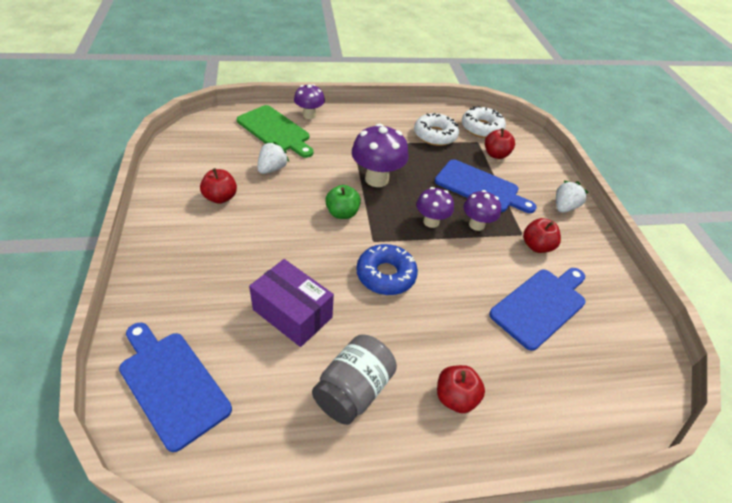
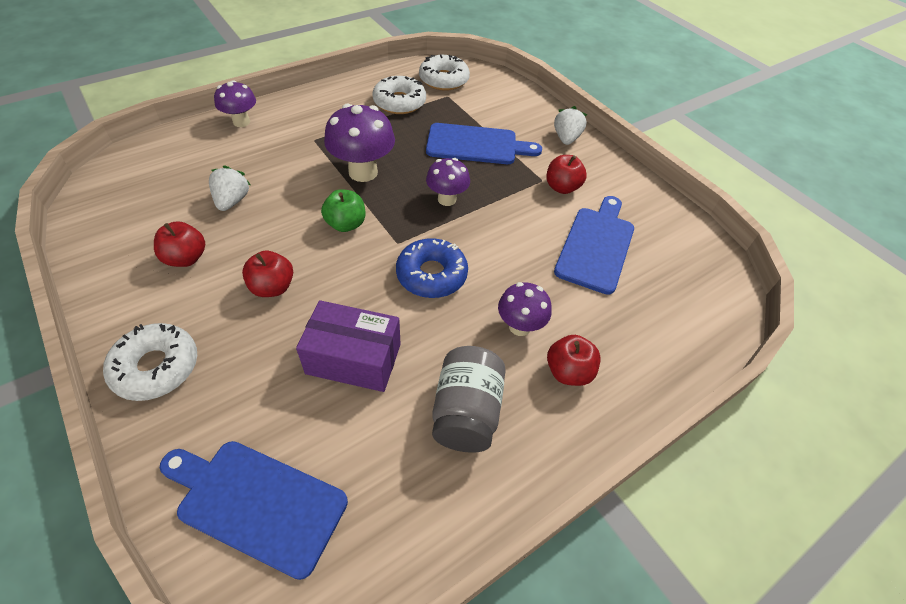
camera: 25 degrees left, 5 degrees up
green cutting board [237,105,313,158] -> none
purple mushroom [463,190,501,231] -> purple mushroom moved to [498,282,551,336]
red apple [485,128,515,159] -> red apple moved to [242,251,293,297]
none -> white donut [103,323,197,401]

